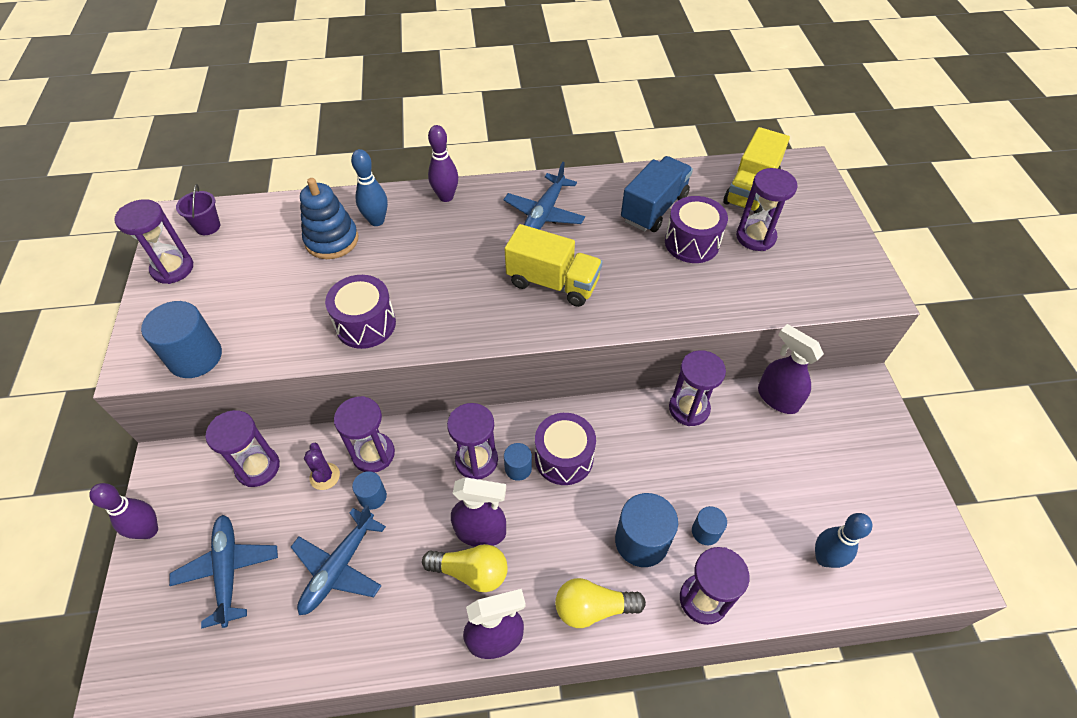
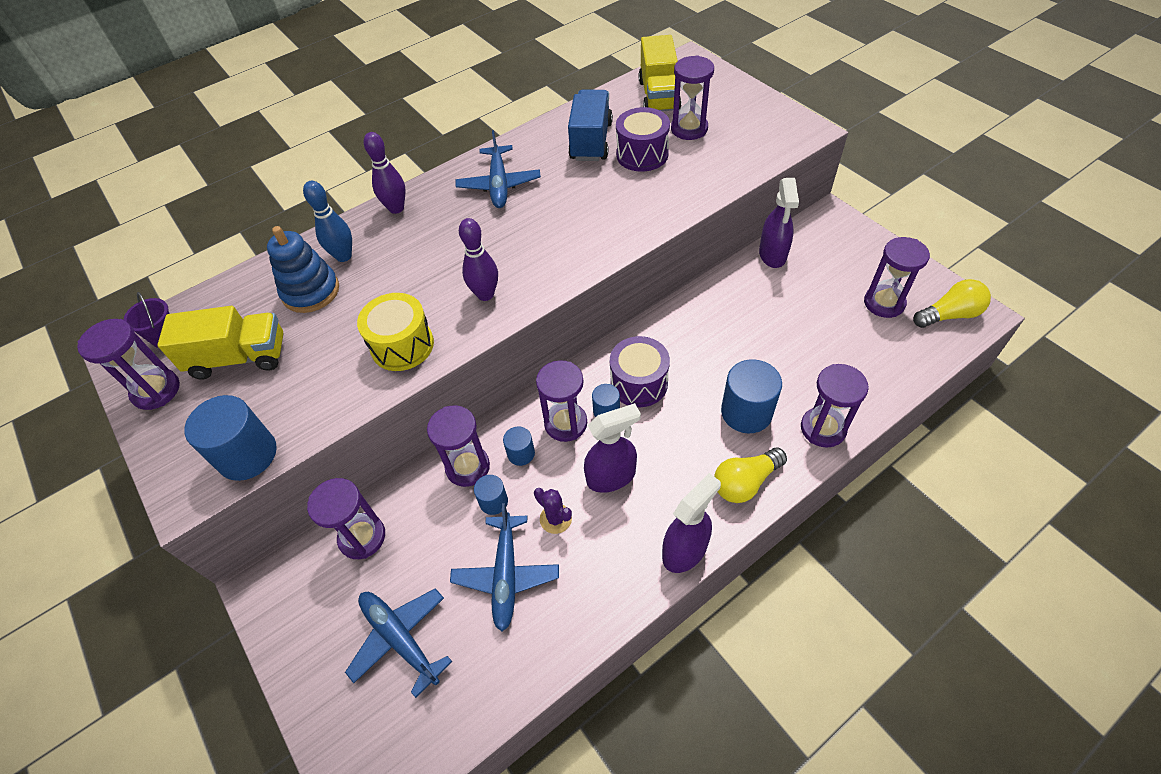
camera: 25 degrees left, 0 degrees up
purple bowling pin [89,483,158,539] -> purple bowling pin moved to [459,218,498,301]
purple cactus [304,443,340,490] -> purple cactus moved to [534,488,572,534]
purple drum [325,275,396,349] -> yellow drum [357,293,434,371]
yellow light bulb [422,544,508,592] -> yellow light bulb moved to [913,279,991,328]
yellow truck [505,224,603,307] -> yellow truck moved to [157,306,284,379]
purple hourglass [669,350,726,426] -> purple hourglass moved to [864,237,930,318]
blue cylinder [692,506,727,545] -> blue cylinder moved to [503,427,535,466]
purple spray bottle [758,324,824,414] -> purple spray bottle turned 105 degrees counterclockwise [759,178,799,268]
blue bowling pin [815,513,872,568] -> none

